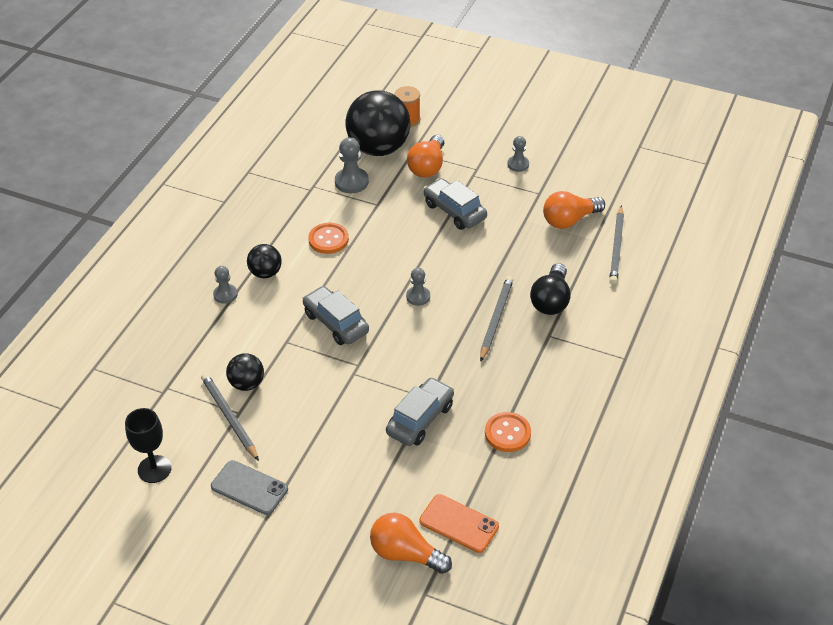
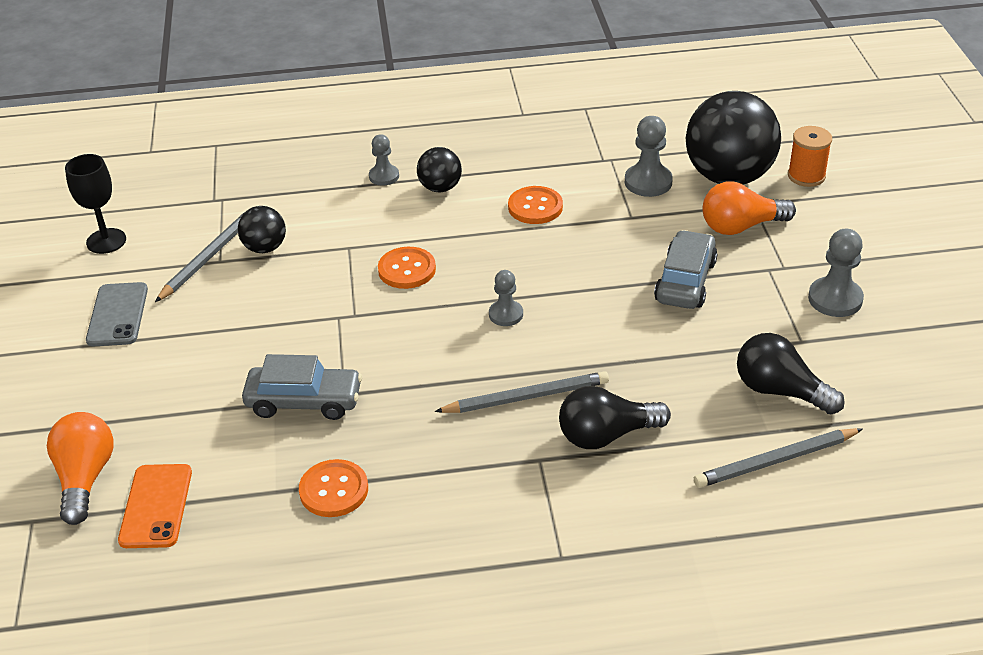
camera: 60 degrees right, 5 degrees down
grey car [302,286,369,345] -> orange button [378,247,436,289]
grey pawn [507,136,529,172] -> grey pawn [808,229,864,317], size x1.55
orange light bulb [543,191,605,229] -> black light bulb [737,333,845,414]

